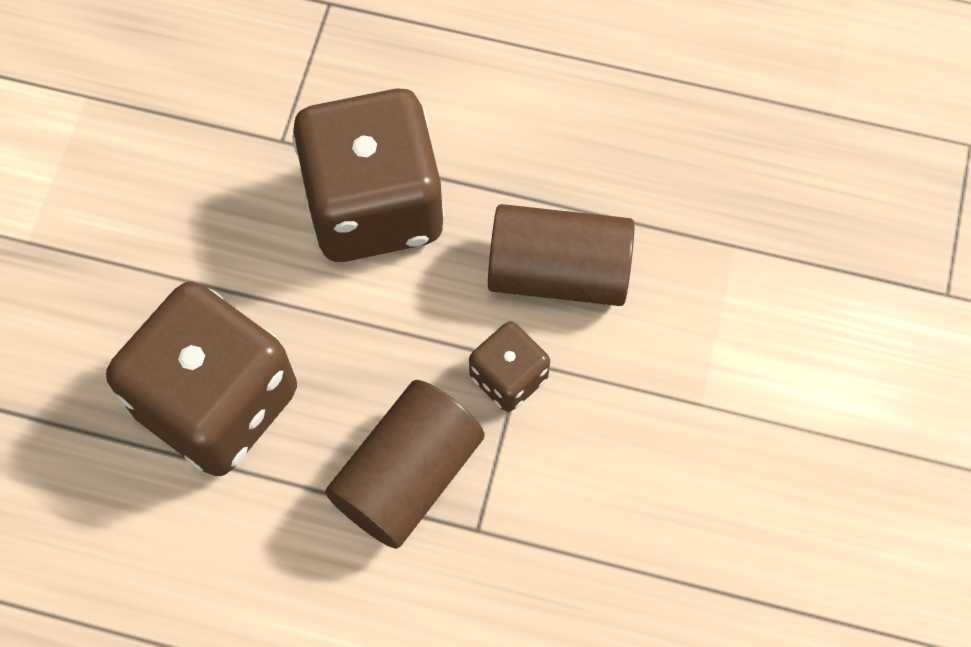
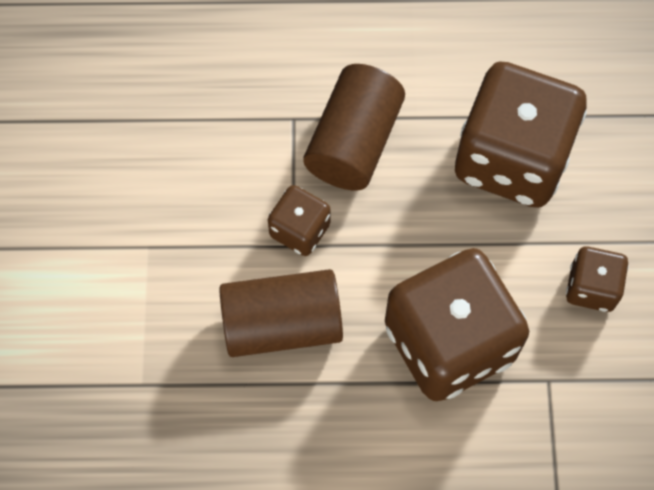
camera: 165 degrees right, 0 degrees up
none -> brown dice [566,246,629,312]

